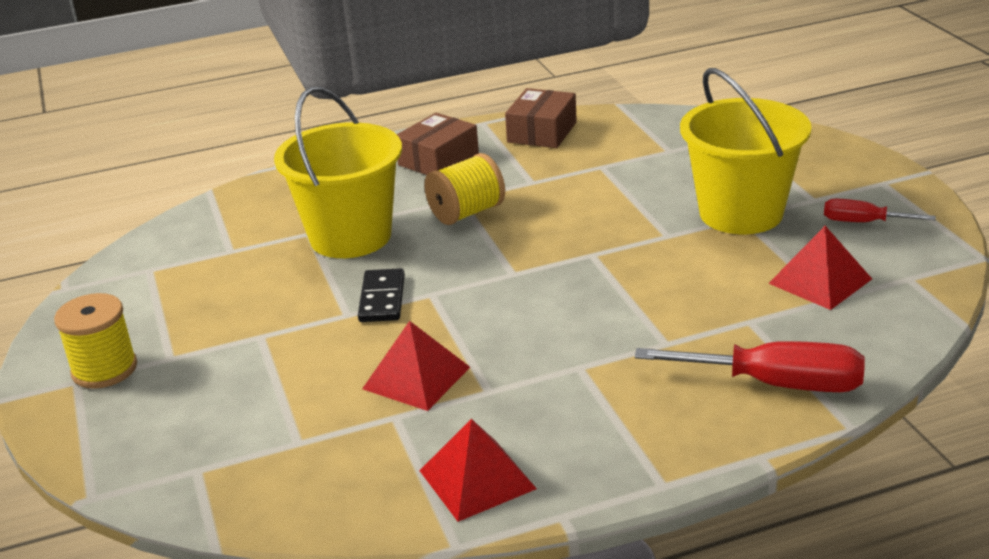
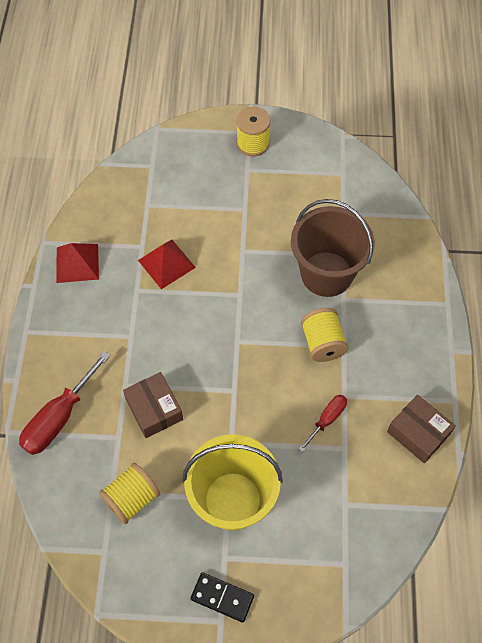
camera: 110 degrees right, 30 degrees up
yellow bucket [274,87,402,258] -> brown bucket [291,199,375,297]
black domino [358,268,405,322] -> black domino moved to [190,572,254,622]
brown box [397,113,479,175] -> brown box moved to [123,372,183,438]
red pyramid [768,226,872,310] -> yellow spool [99,463,160,524]
red screwdriver [824,199,936,222] -> red screwdriver moved to [299,395,347,452]

